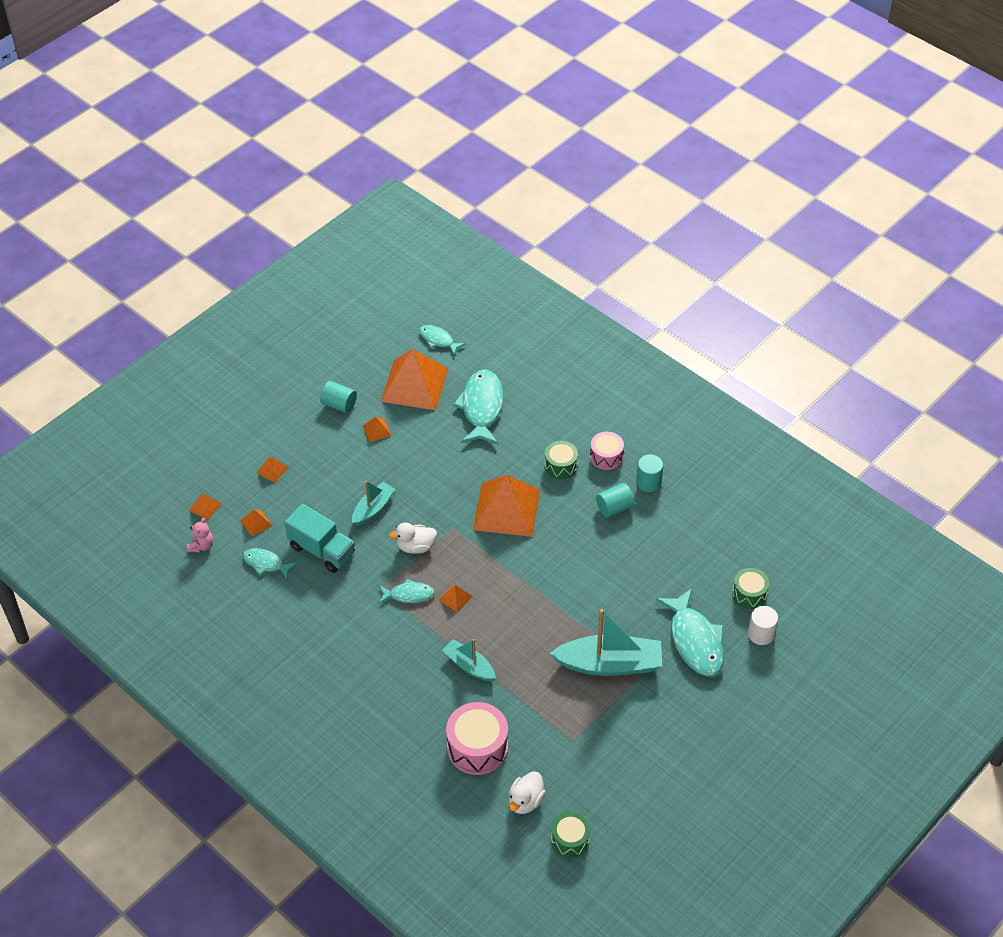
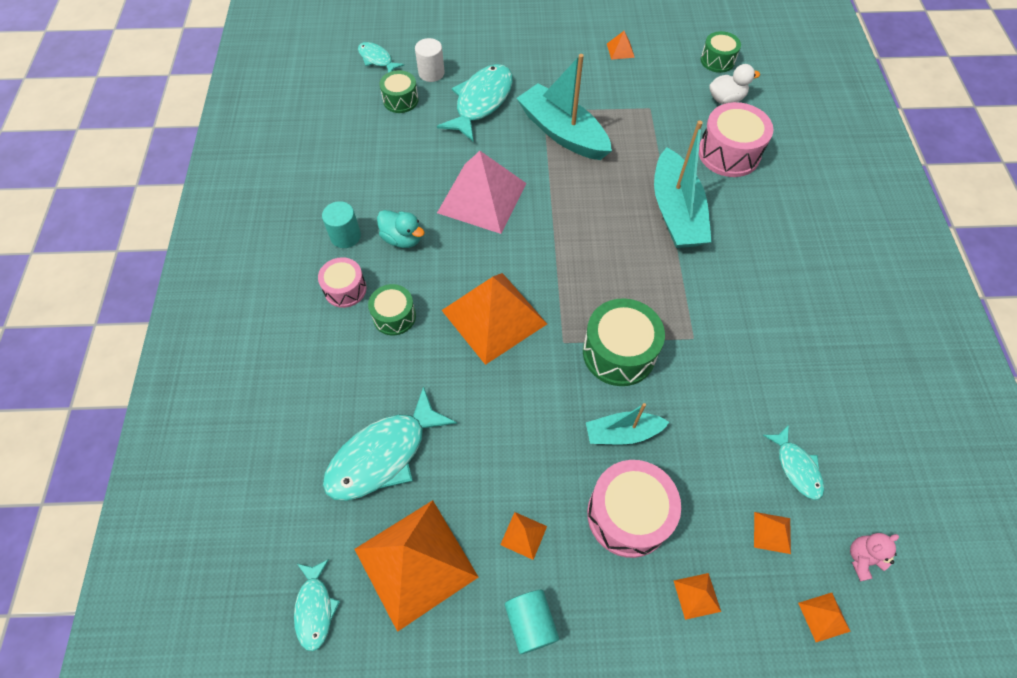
camera: 135 degrees left, 10 degrees up
turquoise truck [285,504,355,573] -> none
turquoise fish [379,579,435,603] -> turquoise fish moved to [358,42,404,73]
white duck [389,523,437,554] -> green drum [583,298,665,386]
orange pyramid [439,584,473,613] -> orange pyramid moved to [607,31,635,60]
turquoise boat [442,639,496,681] -> turquoise boat [654,121,712,248], size x1.78
turquoise cylinder [596,483,635,517] -> turquoise duck [377,210,425,248]
none -> pink pyramid [437,151,527,234]
none -> pink drum [587,460,681,558]

